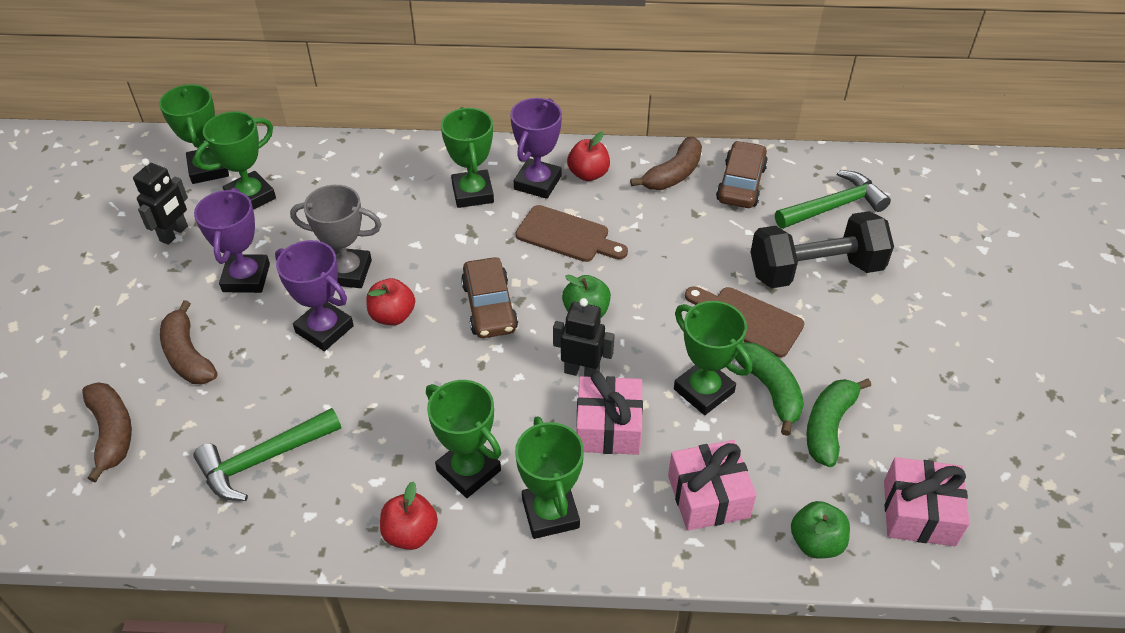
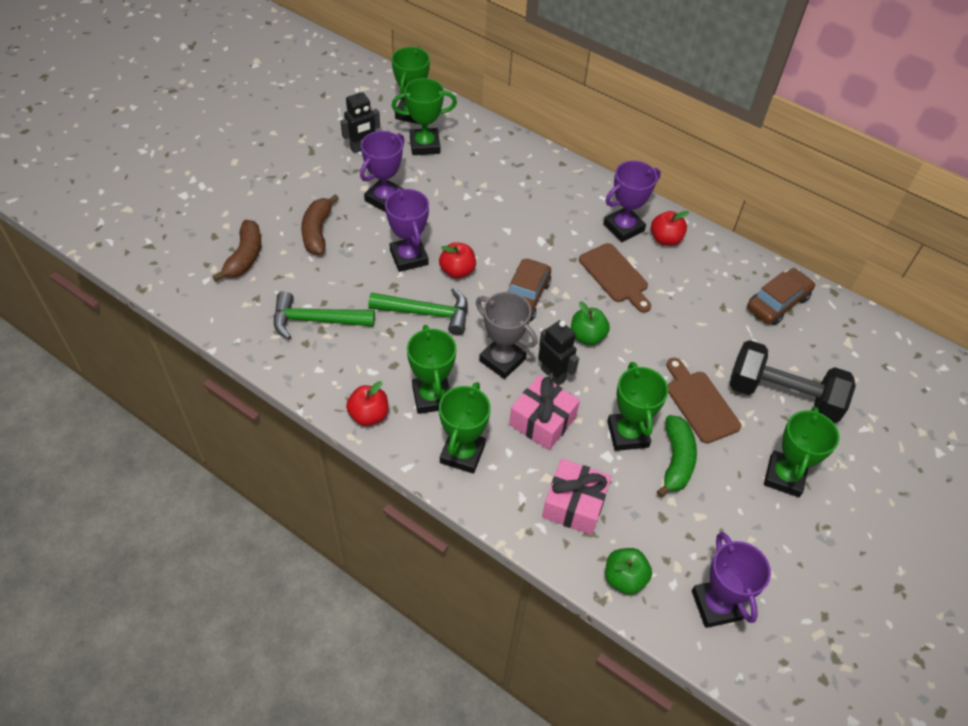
camera: 30 degrees right, 5 degrees up
grey trophy [290,185,382,288] -> grey trophy moved to [476,292,538,379]
green trophy [441,107,494,208] -> green trophy moved to [764,407,839,497]
brown banana [630,137,702,190] -> none
green hammer [775,170,891,229] -> green hammer moved to [368,288,468,335]
green banana [806,379,871,467] -> none
pink gift [884,457,970,546] -> purple trophy [692,532,771,628]

